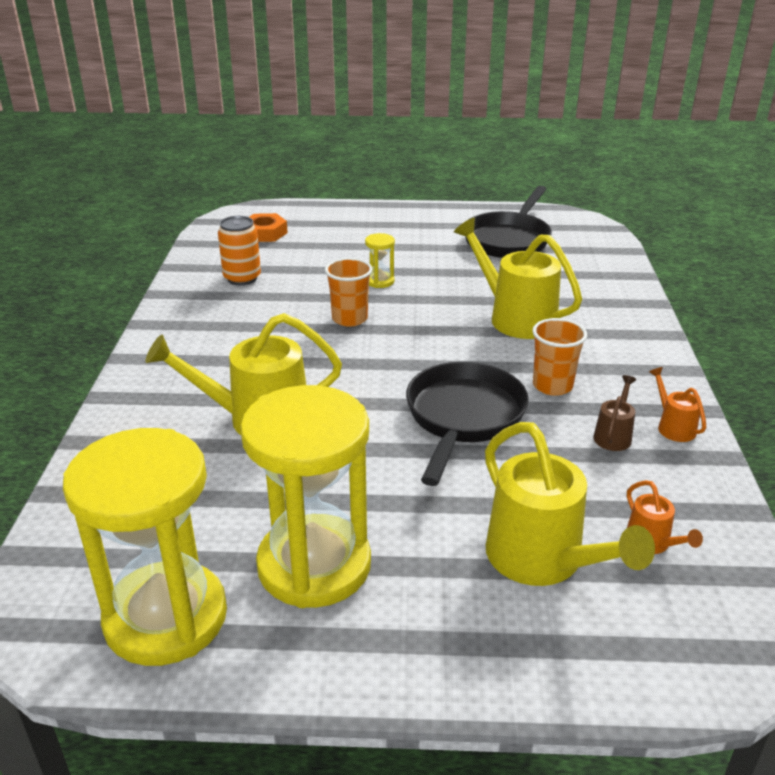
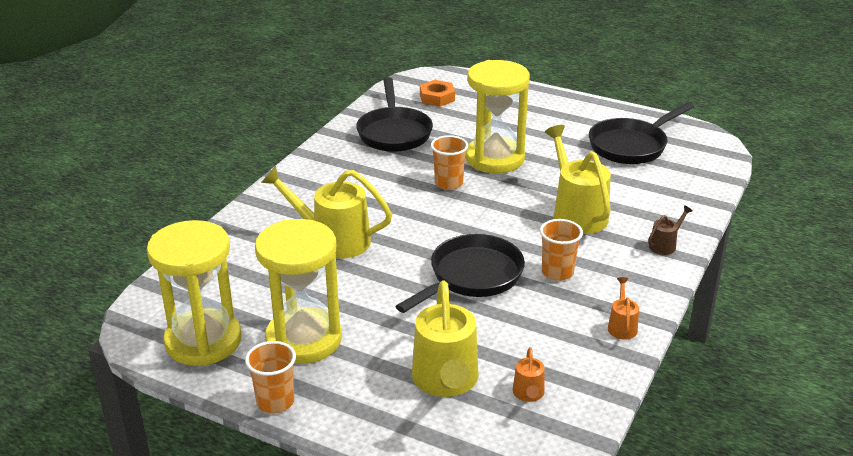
camera: 25 degrees right, 0 degrees up
orange can [218,216,261,285] -> black pan [356,77,433,152]
yellow hourglass [365,233,395,288] -> yellow hourglass [466,60,530,173], size x2.47
brown watering can [593,375,636,451] -> brown watering can moved to [648,205,693,255]
none -> orange cup [245,341,296,413]

